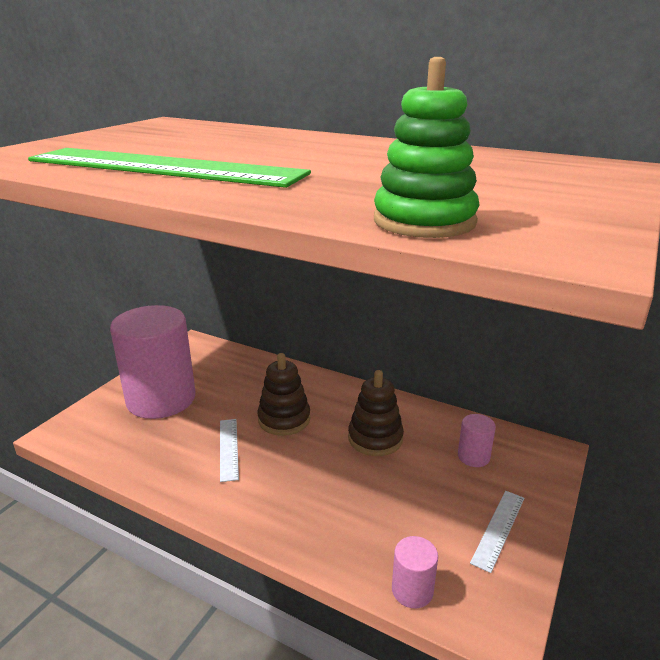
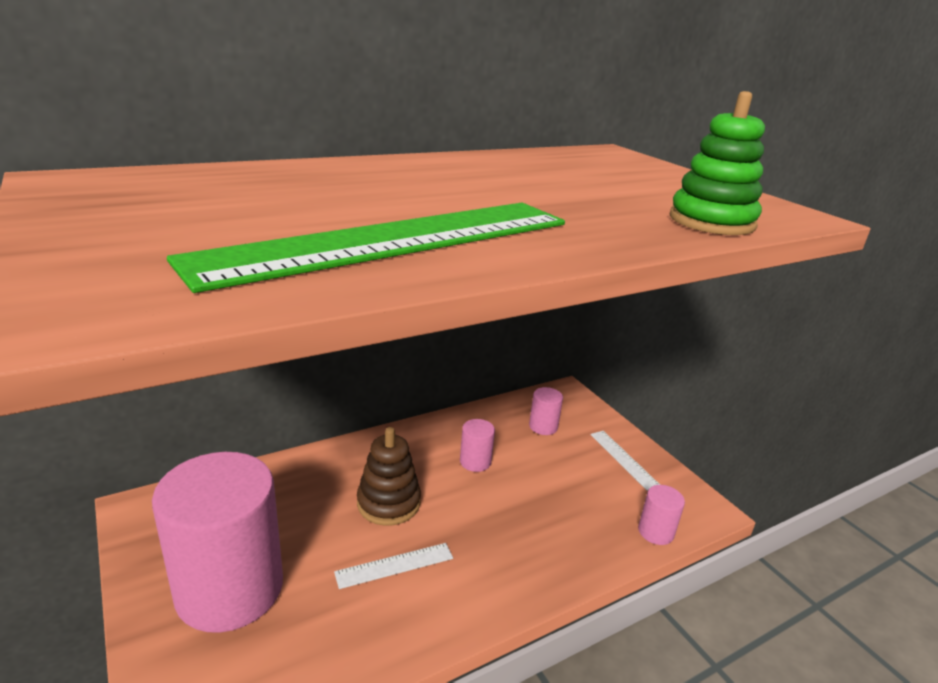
camera: 60 degrees left, 0 degrees up
white ruler [220,419,239,482] -> white ruler turned 45 degrees counterclockwise [334,543,453,589]
brown stacking toy [348,370,404,456] -> pink cylinder [460,419,495,472]

